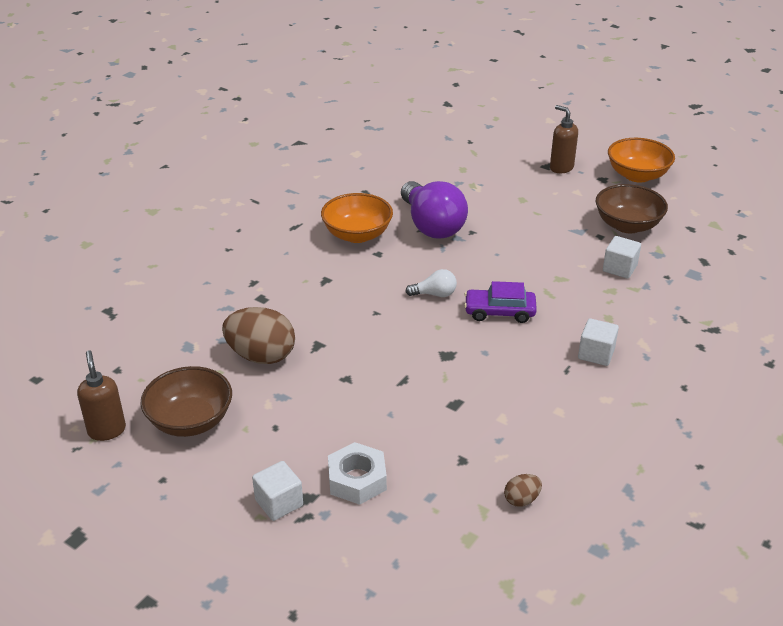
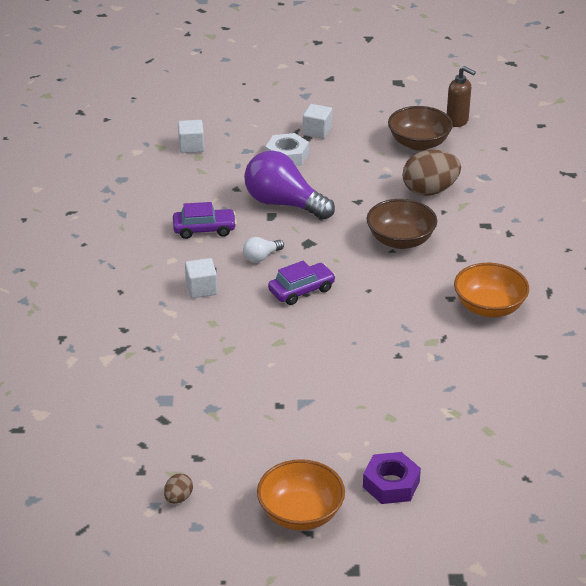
camera: 145 degrees right, 0 degrees up
purple light bulb [401,181,468,239] -> purple light bulb moved to [244,151,335,220]
white light bulb [405,269,457,297] -> white light bulb moved to [243,237,284,263]
brown egg [504,474,542,507] -> brown egg moved to [164,473,193,504]
brown soap dispenser [550,105,578,173] -> purple nut [363,452,421,504]
brown bowl [596,184,668,233] -> brown bowl moved to [367,199,437,249]
white cube [603,236,641,279] -> white cube moved to [178,120,204,153]
none -> purple car [173,202,237,239]

